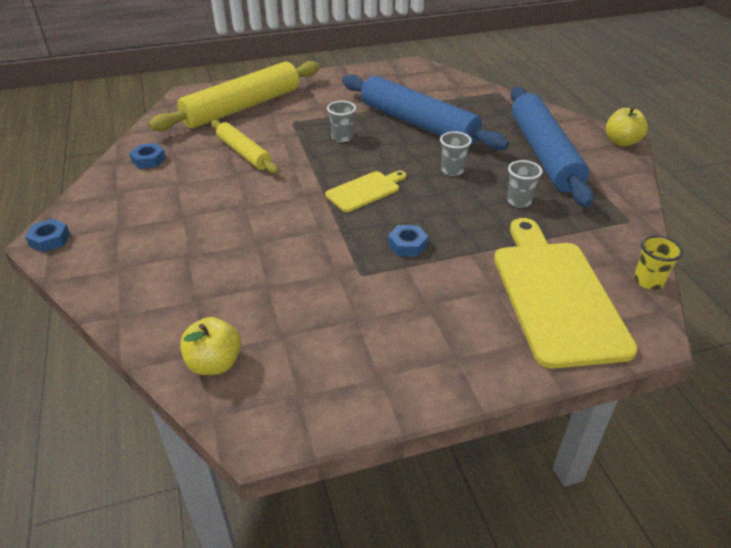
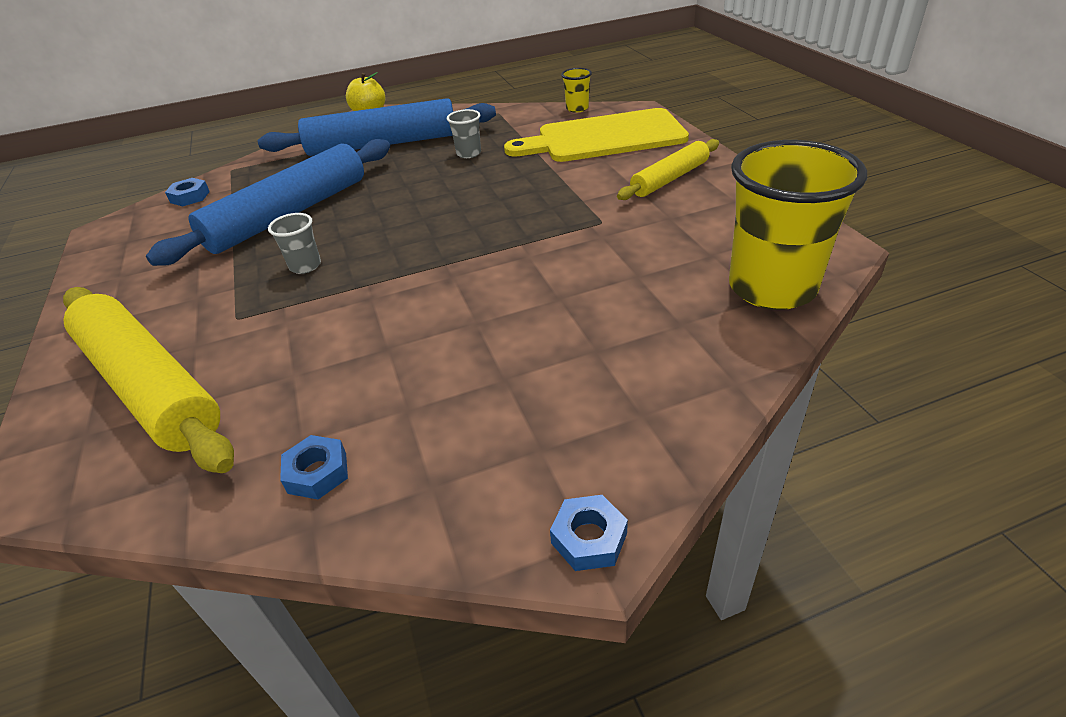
camera: 90 degrees left, 0 degrees up
yellow apple [180,317,241,375] -> yellow cup [729,140,867,310]
yellow rolling pin [211,120,279,174] -> yellow rolling pin moved to [617,139,719,200]
yellow cutting board [325,171,406,212] -> none
blue nut [388,225,428,257] -> blue nut moved to [165,178,210,206]
grey cup [440,131,472,176] -> none

